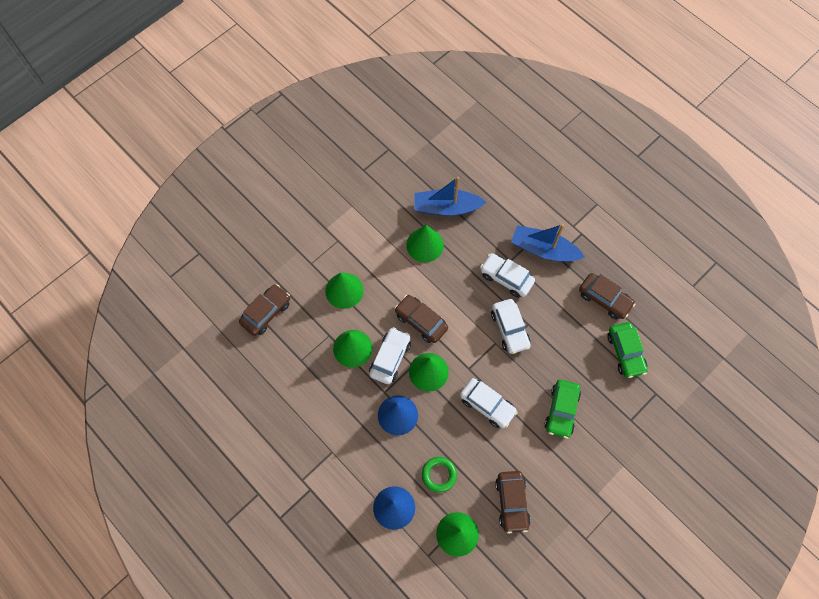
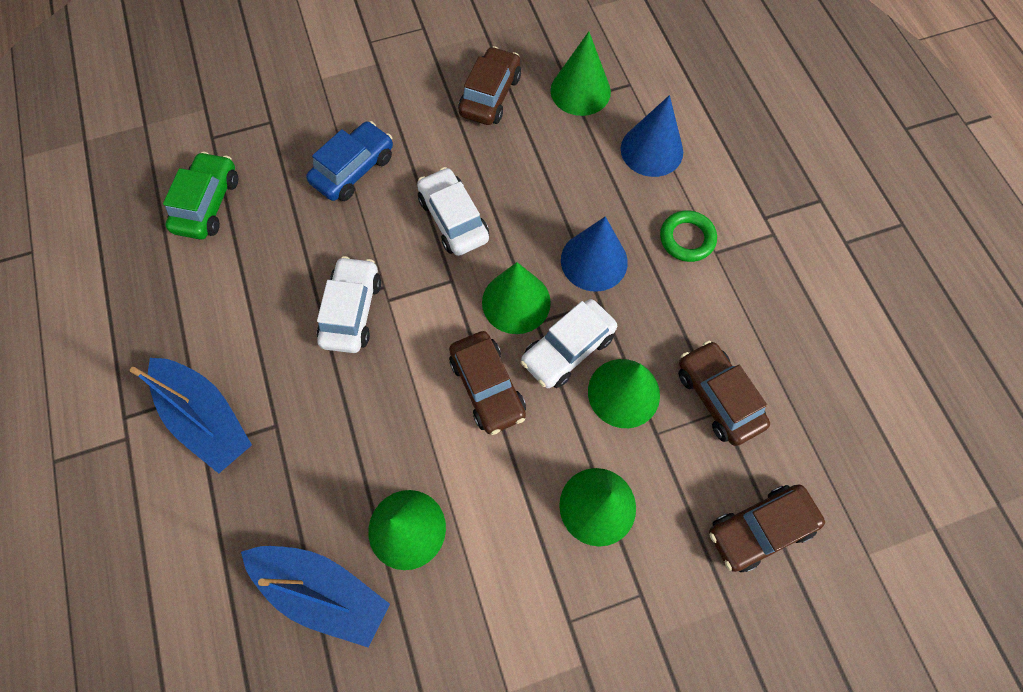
camera: 155 degrees left, 0 degrees up
green ring [422,457,457,493] -> green ring moved to [660,210,717,262]
white car [480,253,535,298] -> none
green car [544,380,581,439] -> blue car [306,121,393,201]
brown car [579,273,636,319] -> brown car moved to [678,341,770,446]

